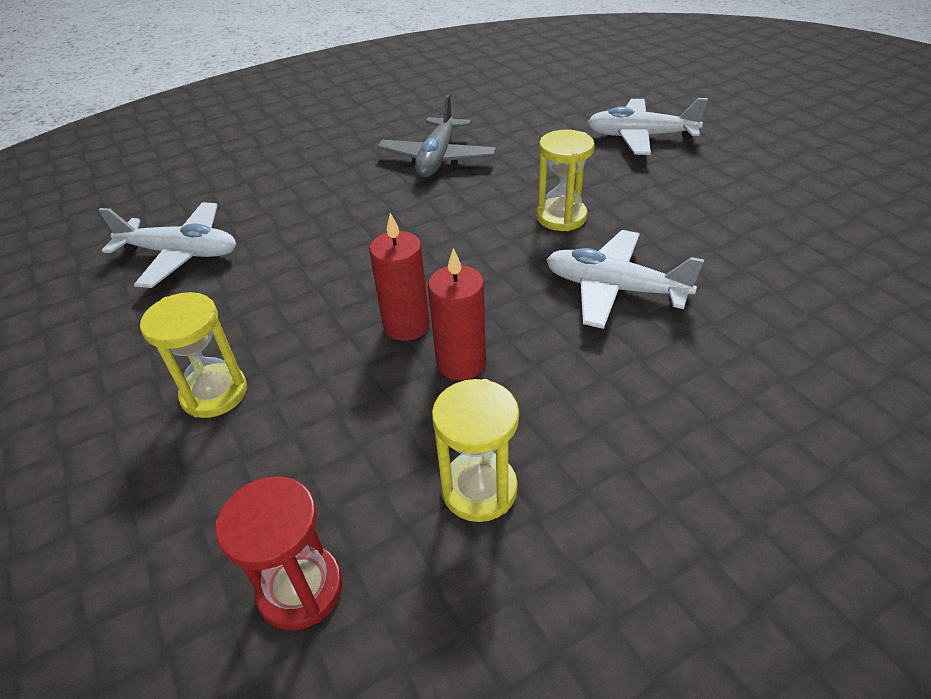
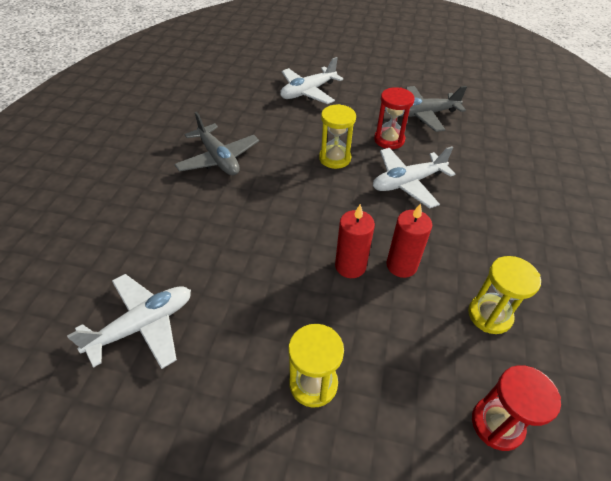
camera: 50 degrees left, 5 degrees up
none -> red hourglass [374,87,414,149]
none -> grey plane [400,86,467,132]

